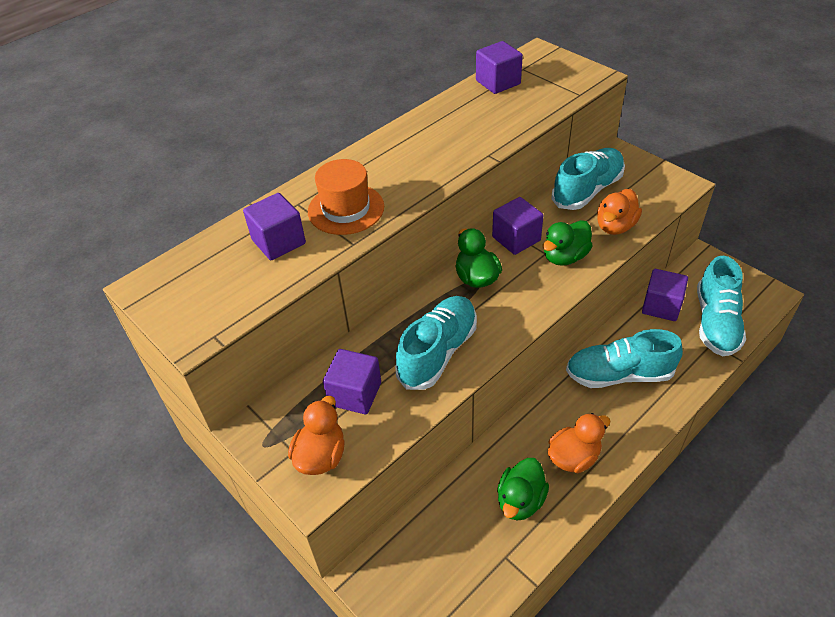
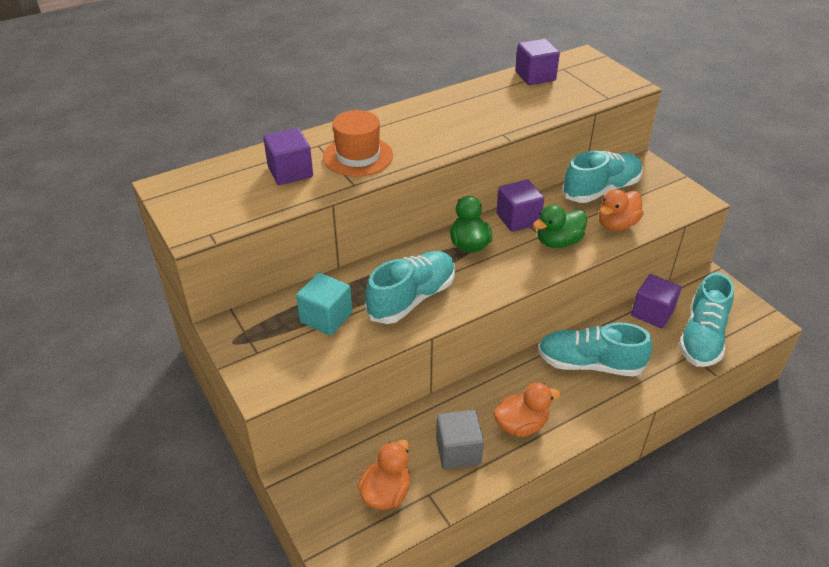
camera: 10 degrees right, 5 degrees down
orange duck [288,396,345,475] -> orange duck moved to [357,440,410,510]
purple cube [323,349,381,414] -> turquoise cube [296,273,352,336]
green duck [497,458,549,521] -> grey cube [436,410,484,469]

